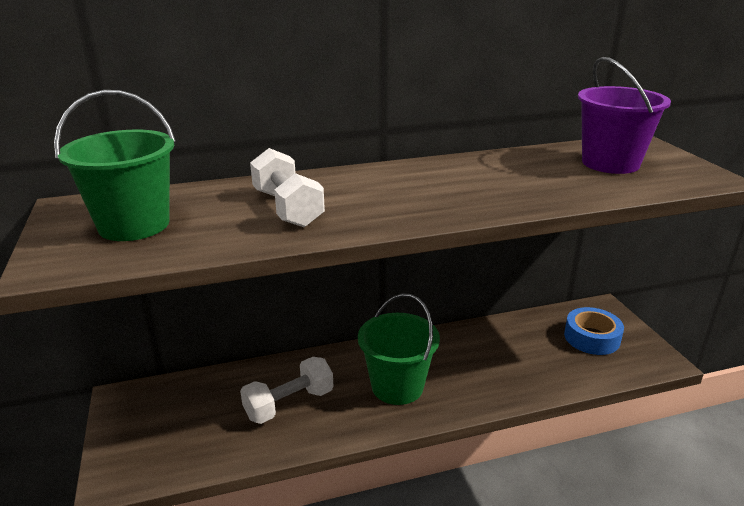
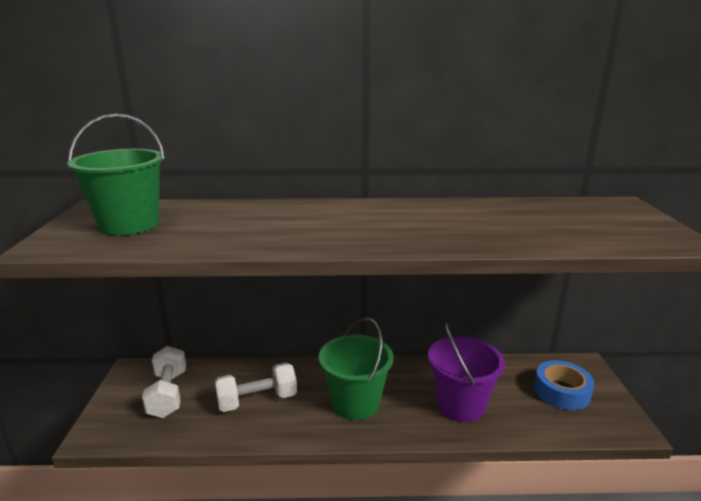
camera: 15 degrees right, 5 degrees down
white dumbbell [250,148,325,227] -> white dumbbell moved to [142,346,186,418]
purple bucket [578,57,671,174] -> purple bucket moved to [428,322,505,422]

